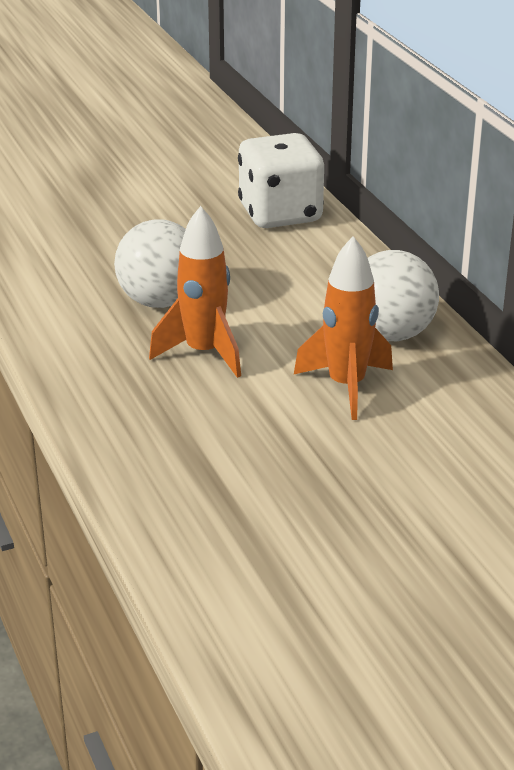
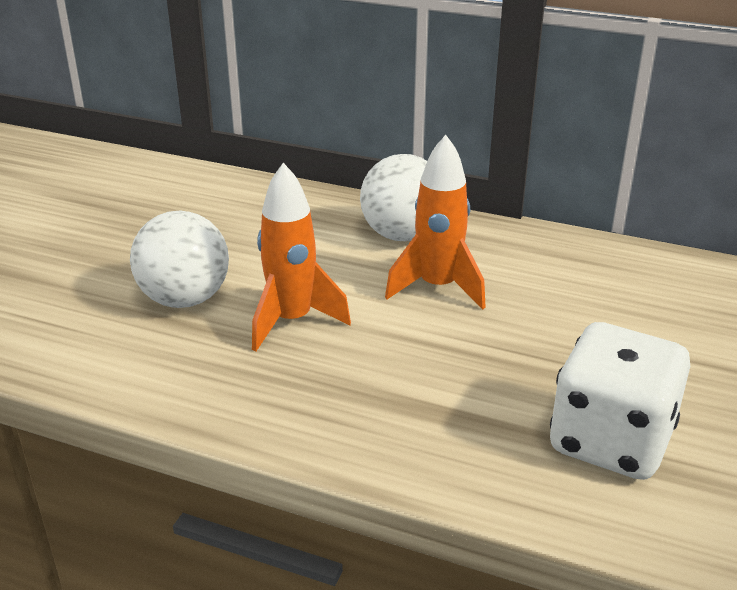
camera: 45 degrees left, 0 degrees up
white dice [238,133,324,228] -> white dice moved to [550,322,690,480]

